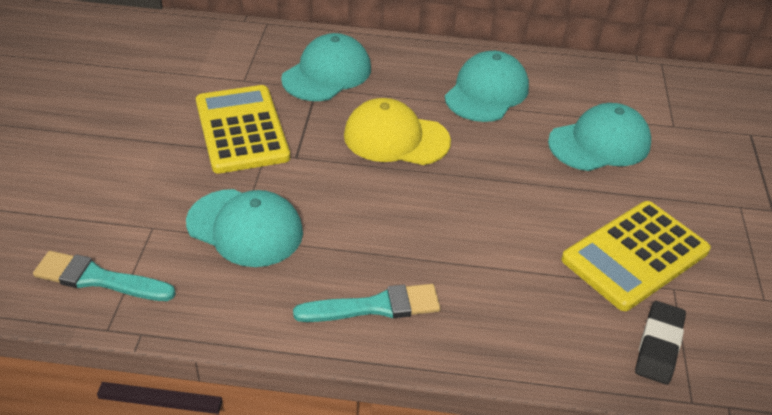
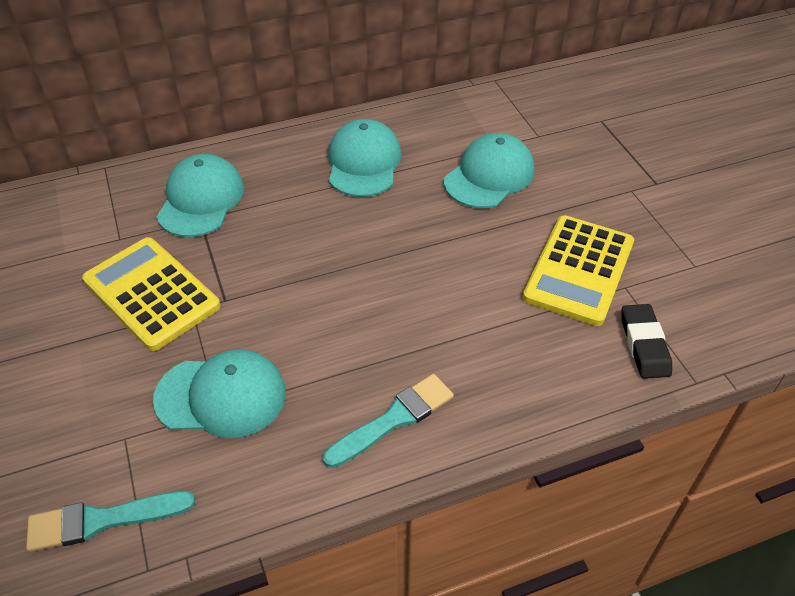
camera: 25 degrees left, 5 degrees up
yellow cap [344,98,451,165] -> none

